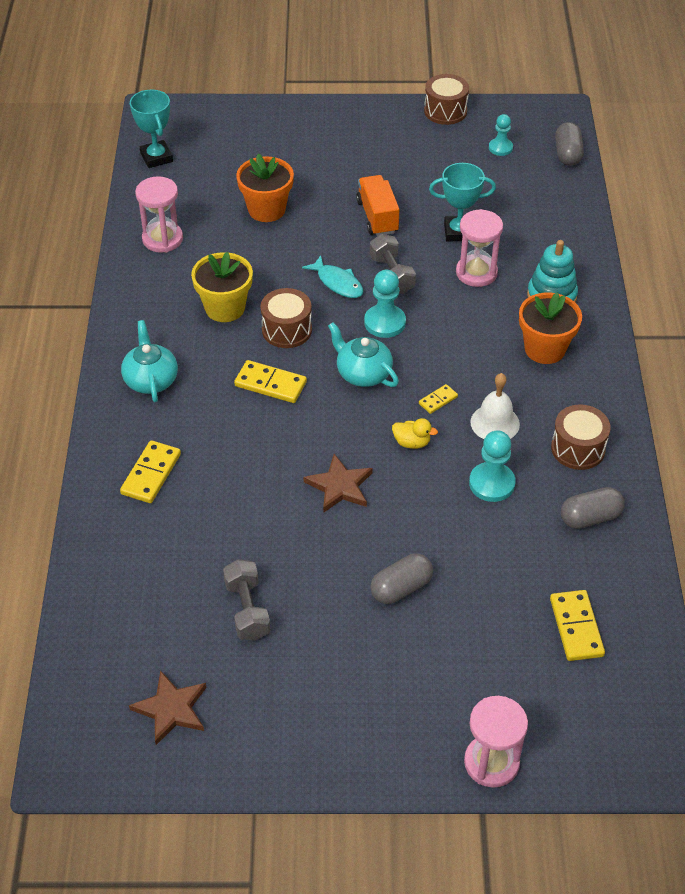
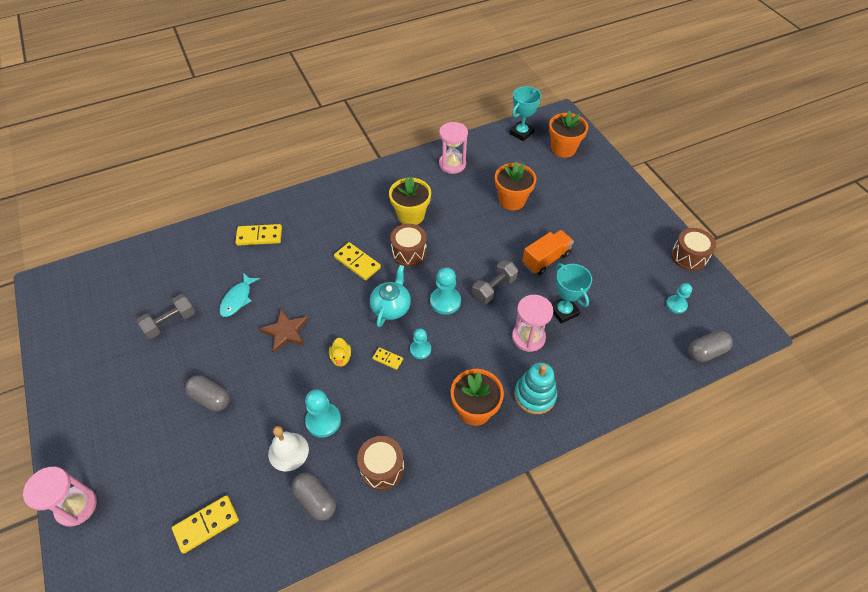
camera: 65 degrees right, 5 degrees up
turquoise teapot [121,320,178,402] -> none
brown star [129,670,206,745] -> none
yellow domino [234,360,307,403] -> yellow domino turned 45 degrees counterclockwise [334,242,381,281]
turquoise fish [302,255,363,298] -> turquoise fish moved to [219,273,260,317]
white bell [470,373,520,439] -> white bell moved to [268,426,309,471]
none -> turquoise pawn [410,328,431,359]
none -> orange flower pot [549,111,588,158]

